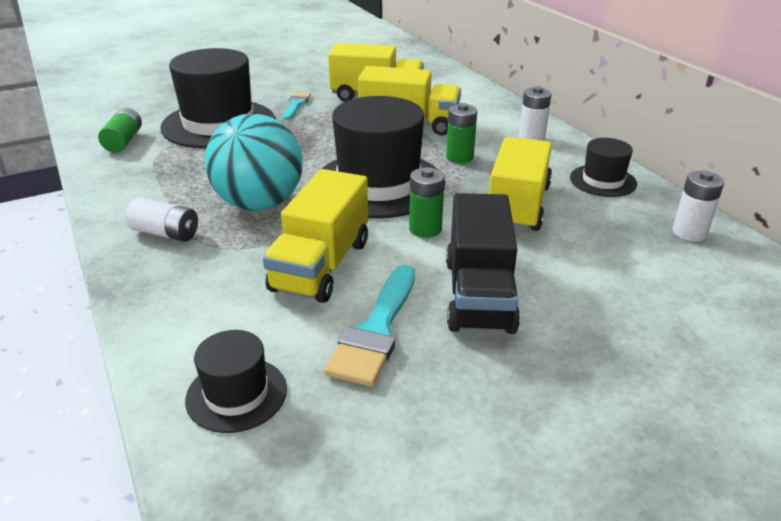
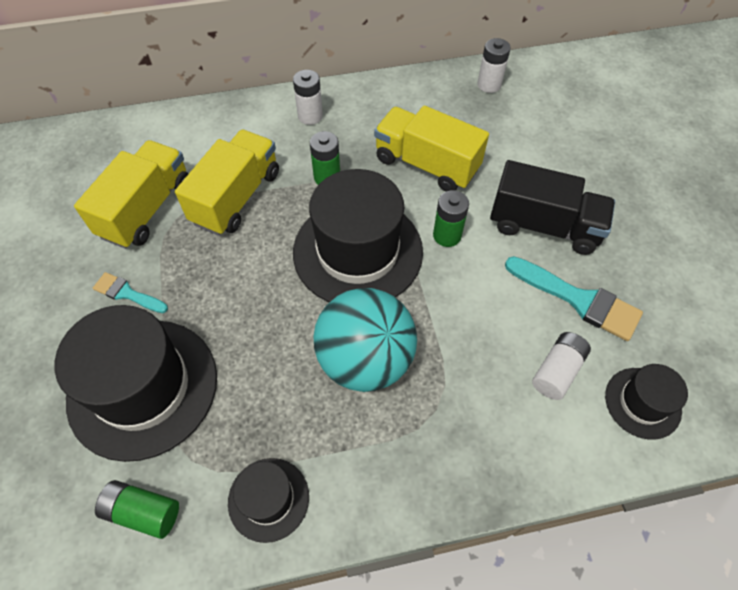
camera: 75 degrees left, 25 degrees up
white battery [125,198,198,242] -> white battery moved to [532,332,591,400]
yellow truck [263,169,368,303] -> none
black hat [570,138,637,197] -> black hat moved to [228,458,309,543]

